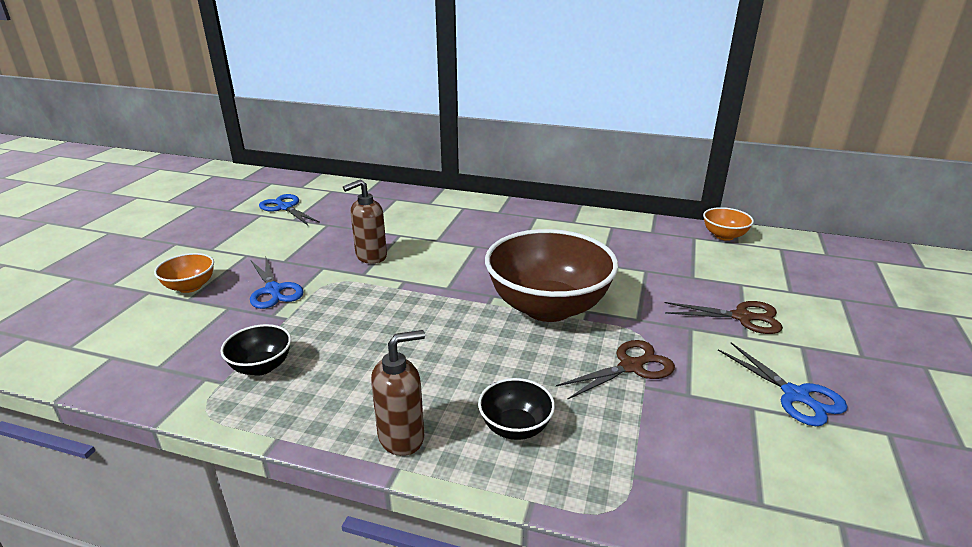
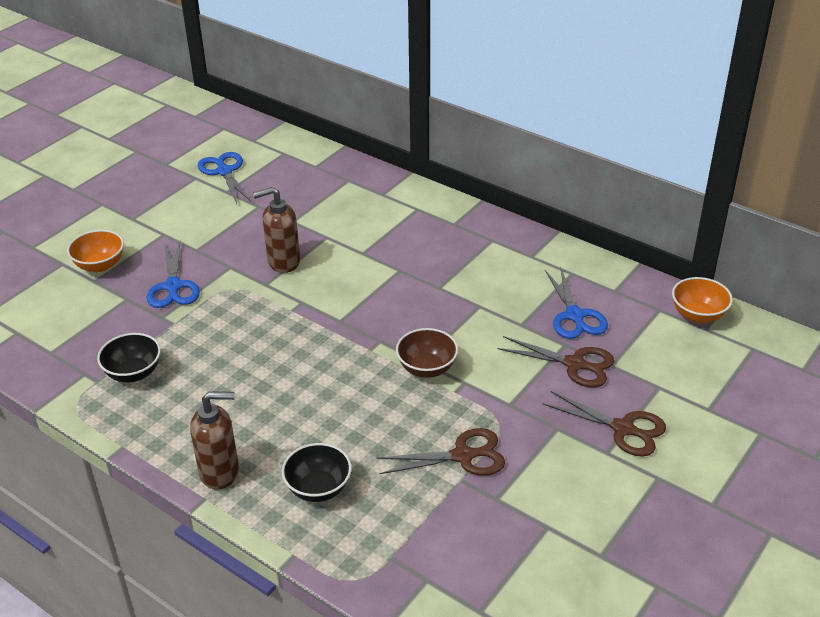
camera: 20 degrees right, 10 degrees up
brown bowl [485,229,618,322] -> brown bowl [396,328,458,378], size x0.45
blue scissors [718,342,847,426] -> blue scissors moved to [545,266,608,339]
none -> brown scissors [498,336,614,387]

